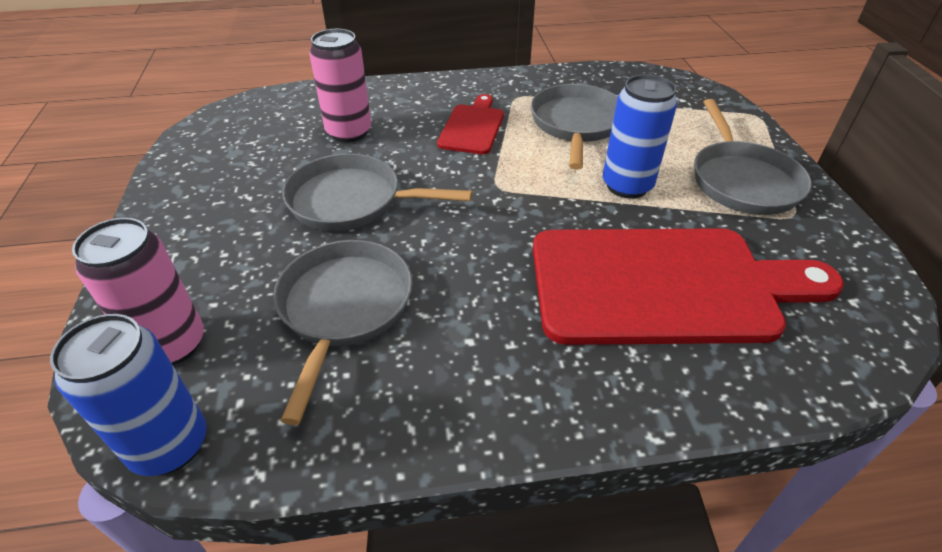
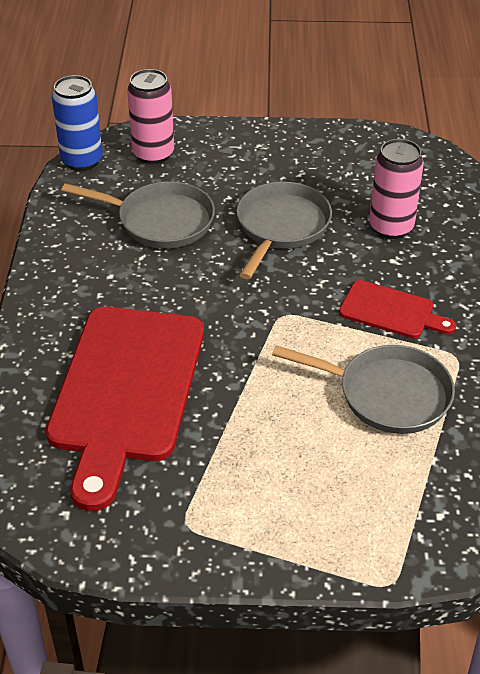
camera: 100 degrees right, 0 degrees up
blue can [603,74,677,199] -> none
grey pan [694,99,812,215] -> none

